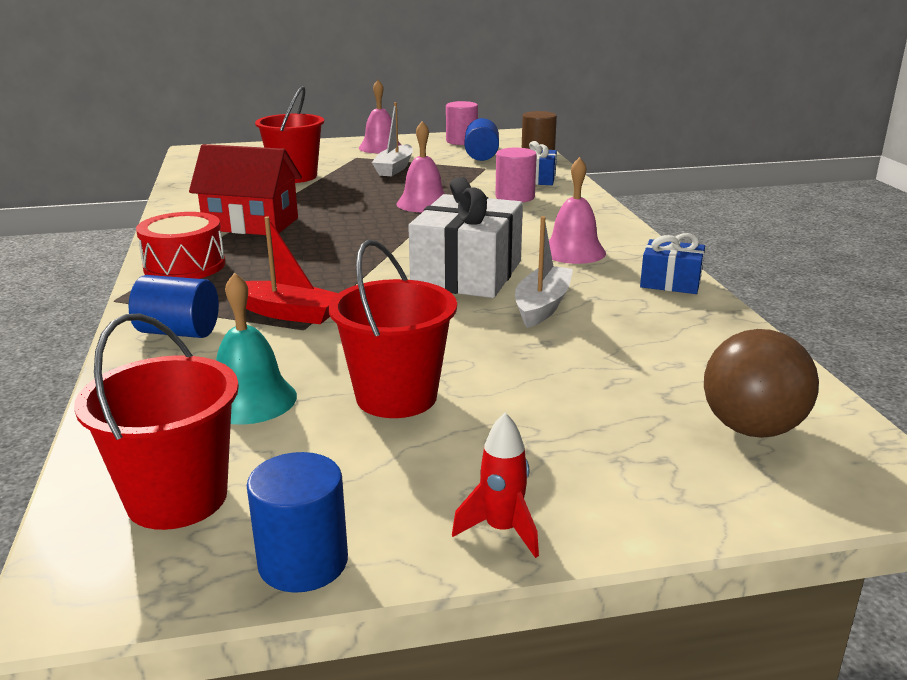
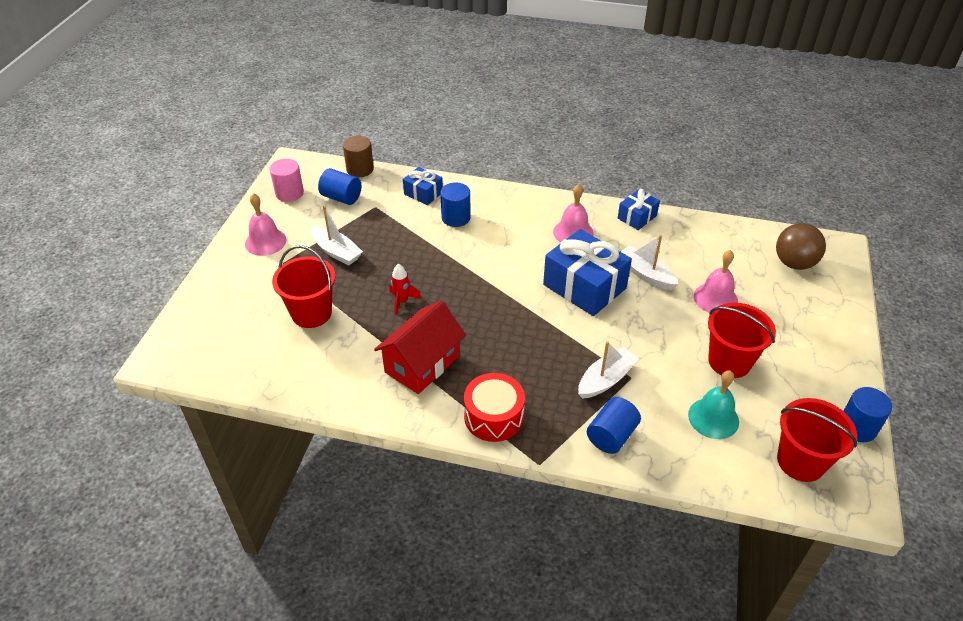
camera: 65 degrees left, 20 degrees up
red boat [245,216,338,324] -> white boat [578,341,639,399]
pink bell [397,121,445,212] -> pink bell moved to [694,250,738,313]
white gift [408,177,523,298] -> blue gift [543,229,632,316]
red rocket [452,412,539,558] -> red rocket moved to [390,264,421,315]
pink cylinder [495,148,537,202] -> blue cylinder [440,183,471,227]

